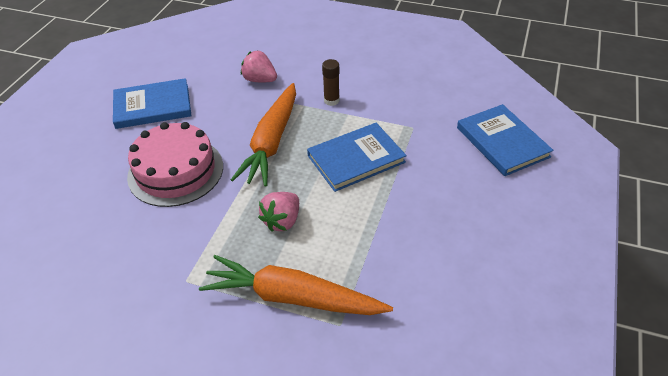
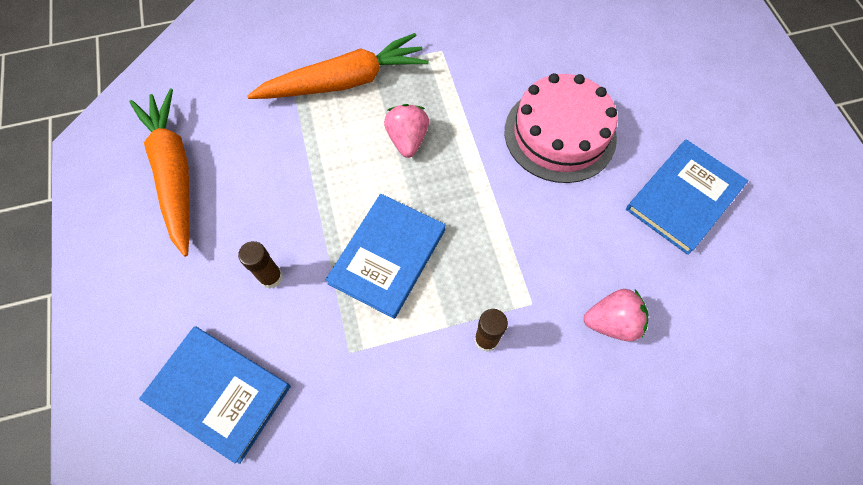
camera: 145 degrees right, 20 degrees up
orange carrot [231,83,296,187] -> orange carrot moved to [129,89,189,257]
none -> brown glue stick [238,241,283,288]

